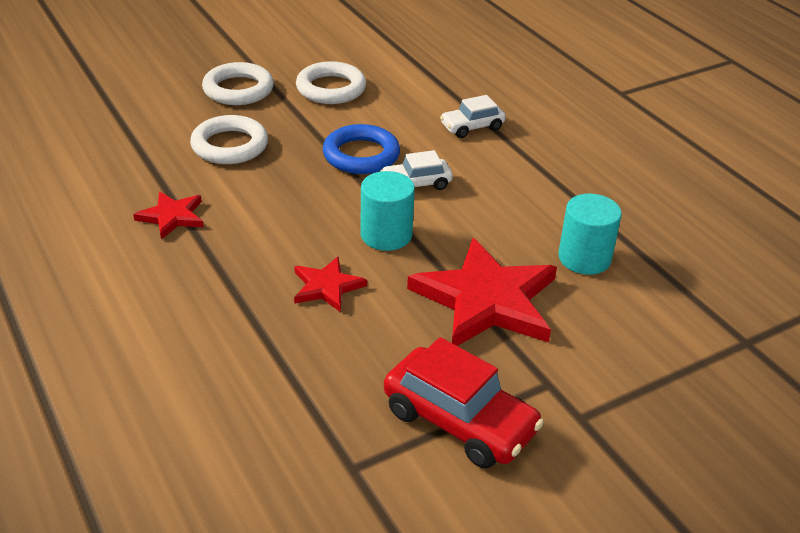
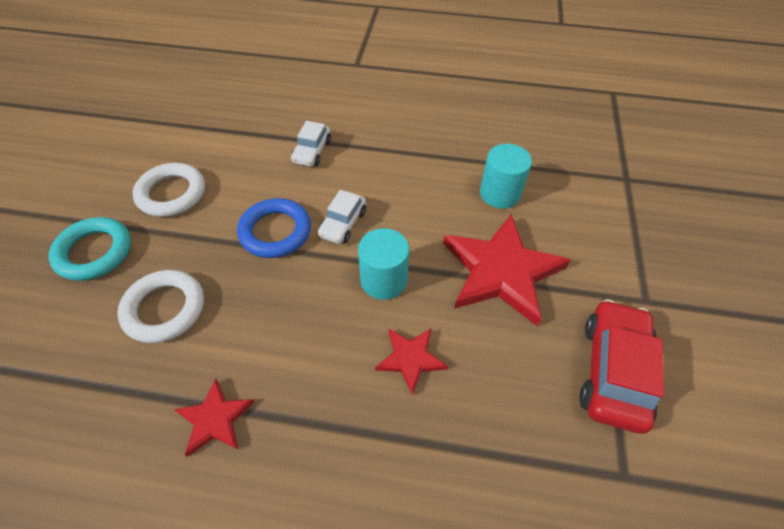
camera: 50 degrees left, 15 degrees up
white ring [202,62,274,105] -> turquoise ring [48,217,131,281]
red car [384,337,544,469] -> red car turned 60 degrees counterclockwise [579,299,664,434]

